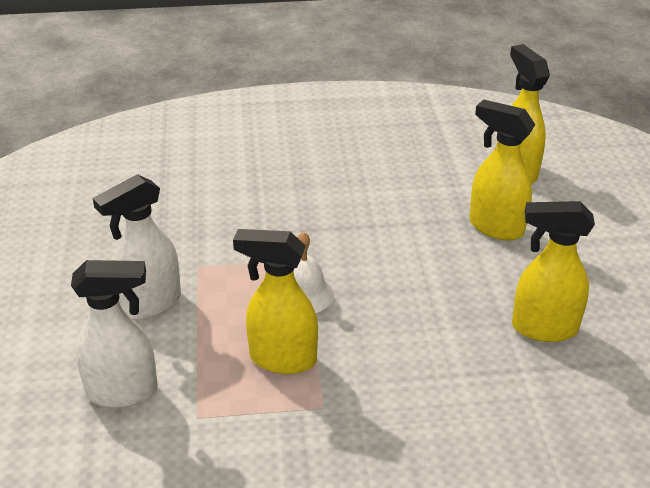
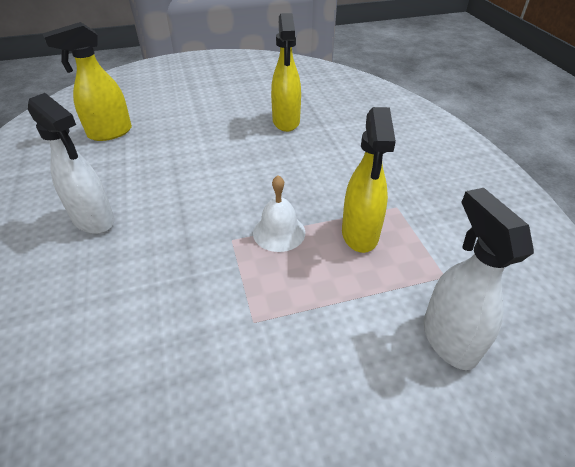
camera: 100 degrees left, 5 degrees up
white spray bottle [93,174,181,320] -> white spray bottle moved to [28,93,114,234]
yellow spray bottle [470,99,535,241] -> none

